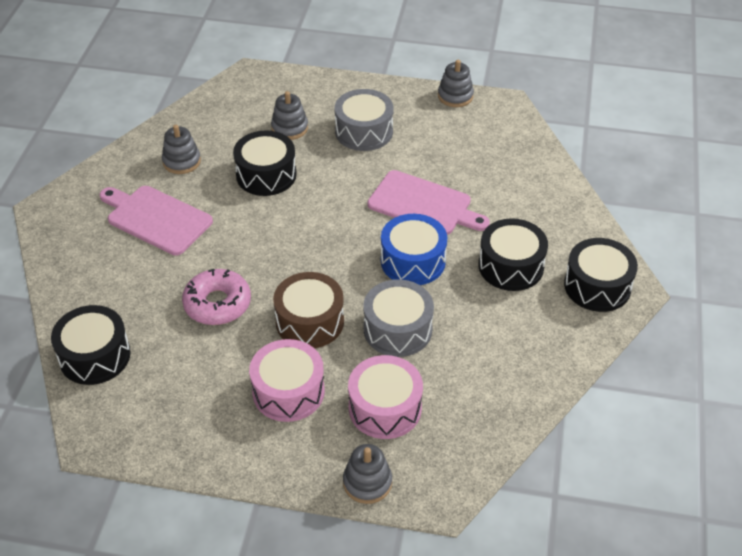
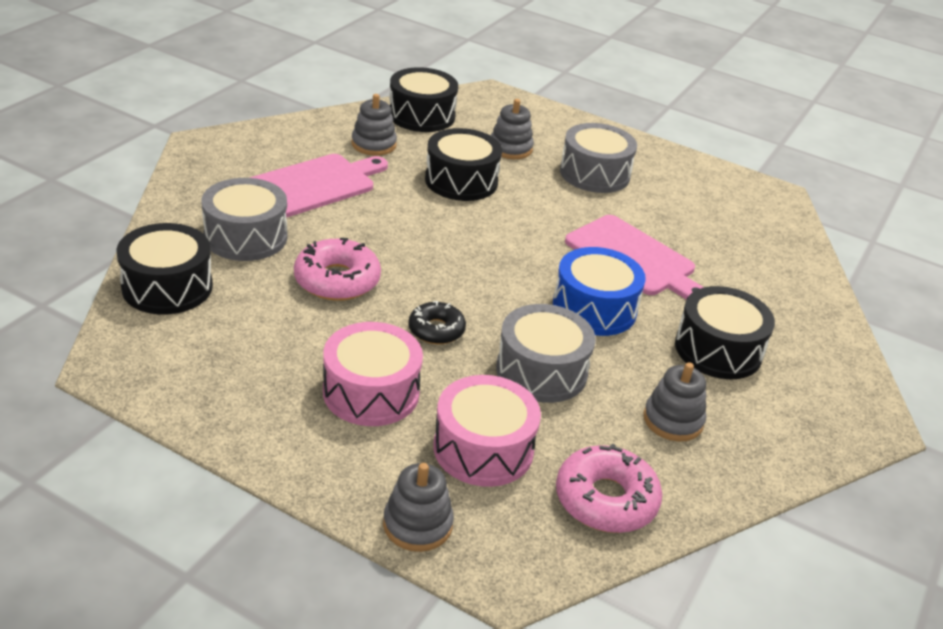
camera: 15 degrees right, 10 degrees down
pink cutting board [100,186,213,255] -> pink cutting board turned 90 degrees clockwise [250,154,388,217]
brown drum [273,272,344,348] -> black donut [408,301,466,344]
grey stacking toy [438,60,474,107] -> grey stacking toy moved to [644,362,706,441]
black drum [564,238,638,312] -> black drum moved to [389,67,458,132]
none -> grey drum [201,178,287,261]
none -> pink donut [556,444,662,533]

